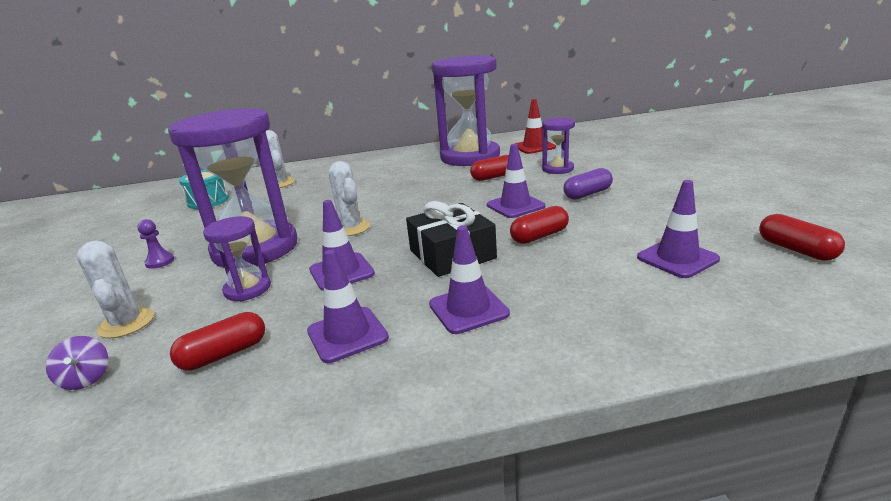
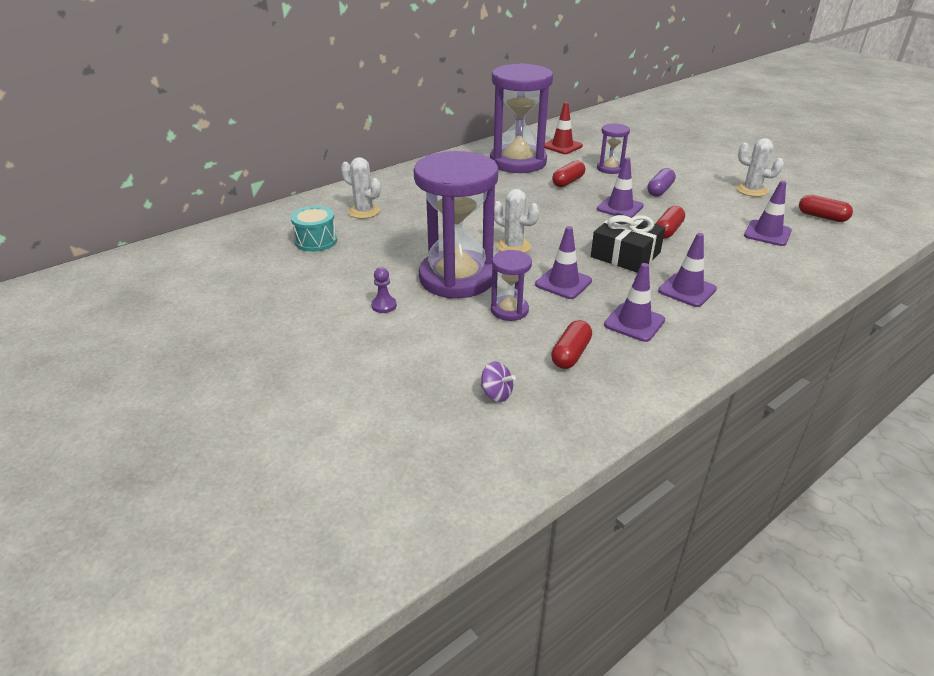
camera: 30 degrees left, 10 degrees up
white cactus [77,241,154,338] -> white cactus moved to [736,138,784,197]

